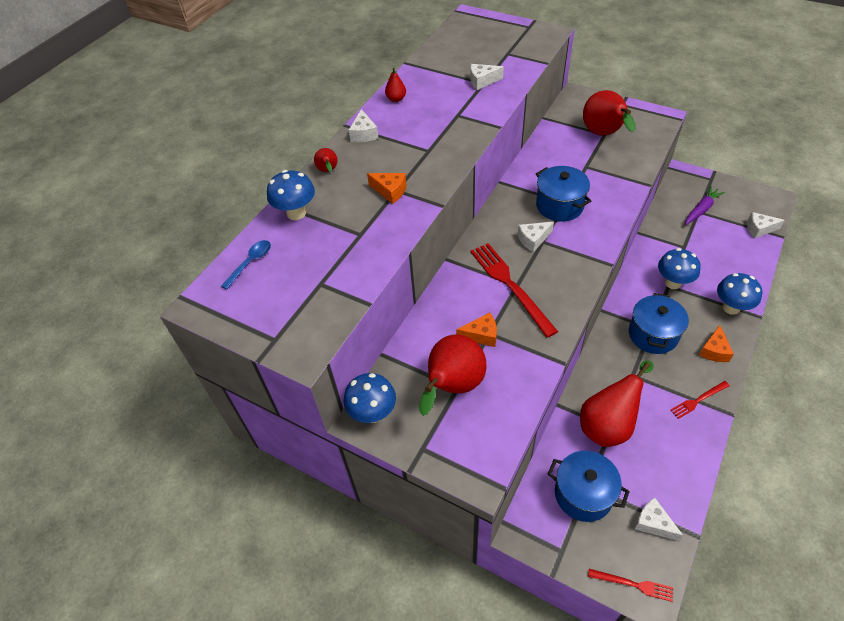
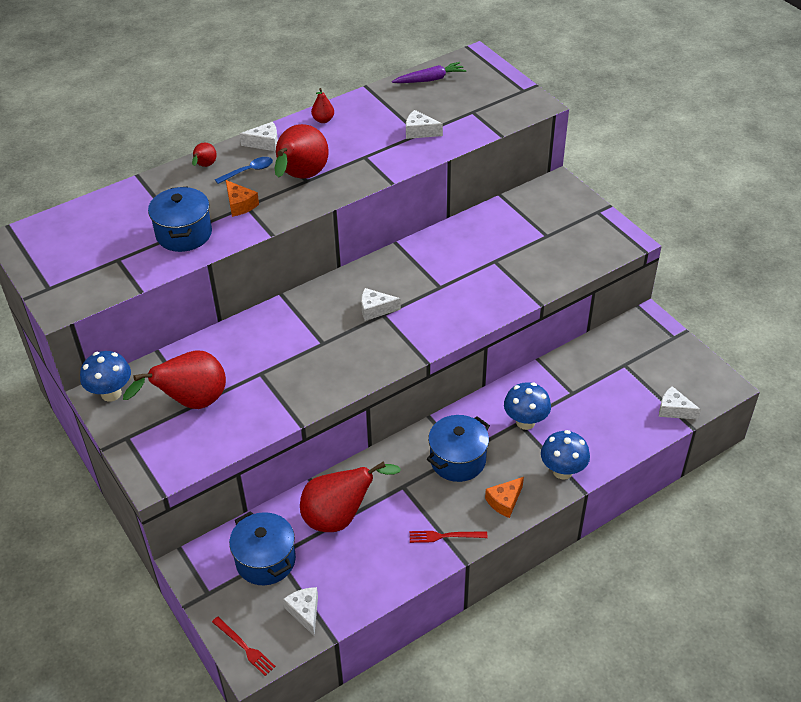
camera: 25 degrees right, 5 degrees down
blue spoon [221,240,271,289] -> blue spoon moved to [215,157,273,184]
blue mushroom [267,170,315,220] -> none
white cheese [349,109,379,142] -> white cheese turned 120 degrees counterclockwise [239,122,278,151]
orange cheese [456,313,497,347] -> none
red fork [471,243,558,338] -> none
blue pot [536,166,591,221] -> blue pot moved to [148,186,212,252]
red pear [583,90,635,136] -> red pear moved to [275,124,329,179]
purple carrot [685,186,725,225] -> purple carrot moved to [392,62,466,83]

